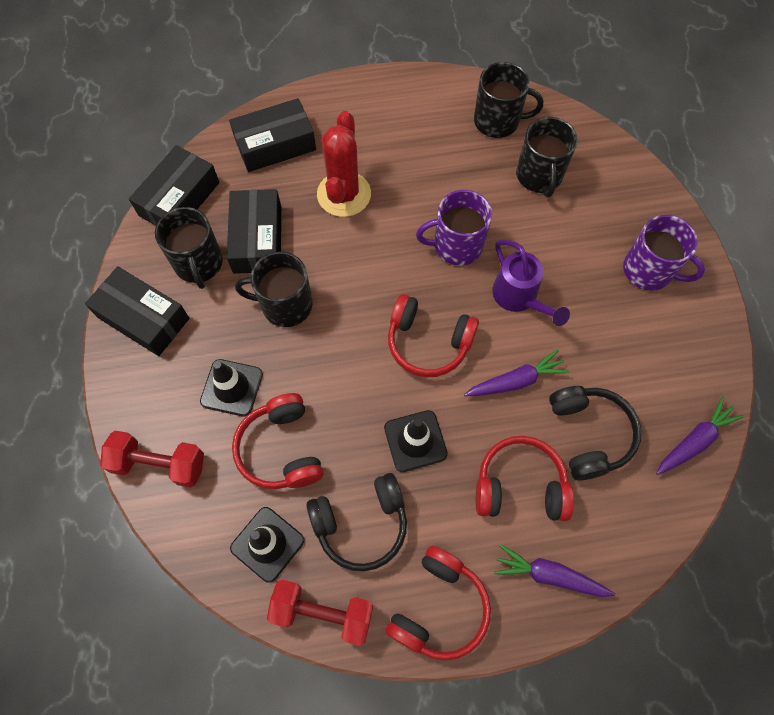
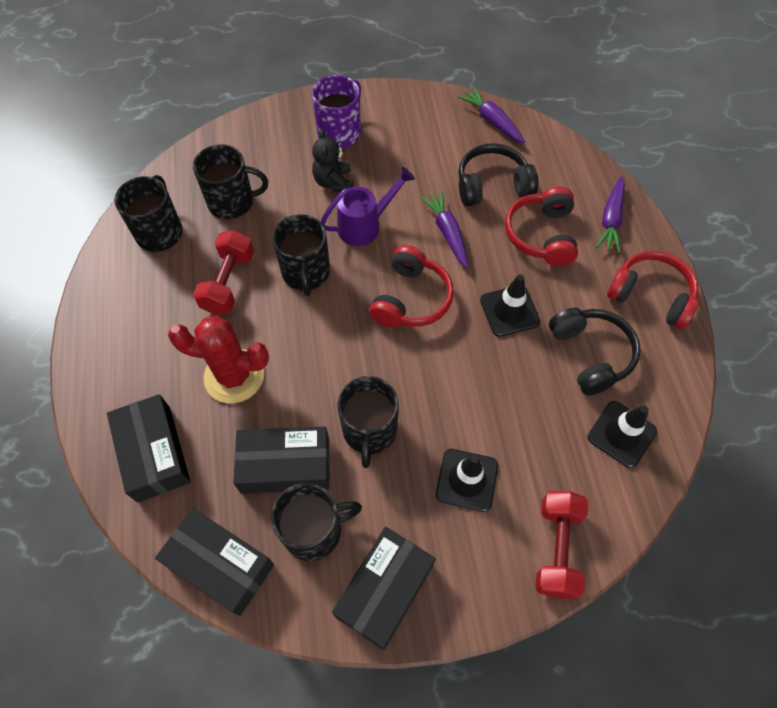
camera: 90 degrees left, 5 degrees down
red headphones [232,393,324,489] -> none
red dumbbell [267,580,373,646] -> red dumbbell moved to [193,230,254,315]
purple mug [416,190,492,266] -> black mug [272,214,330,296]
none -> black teddy bear [312,129,353,192]

